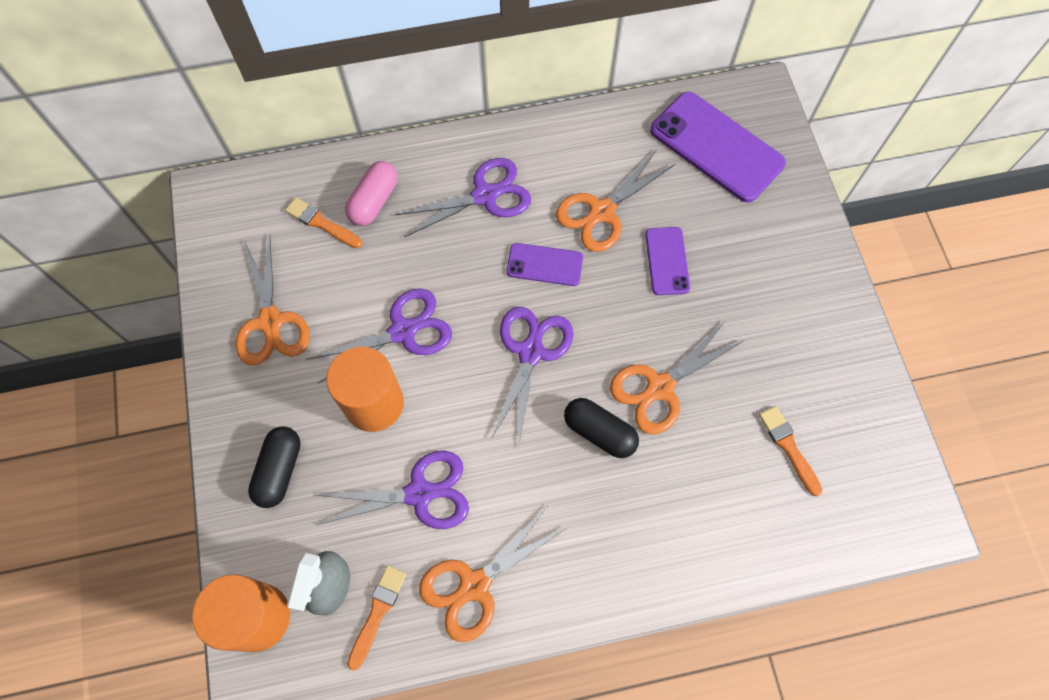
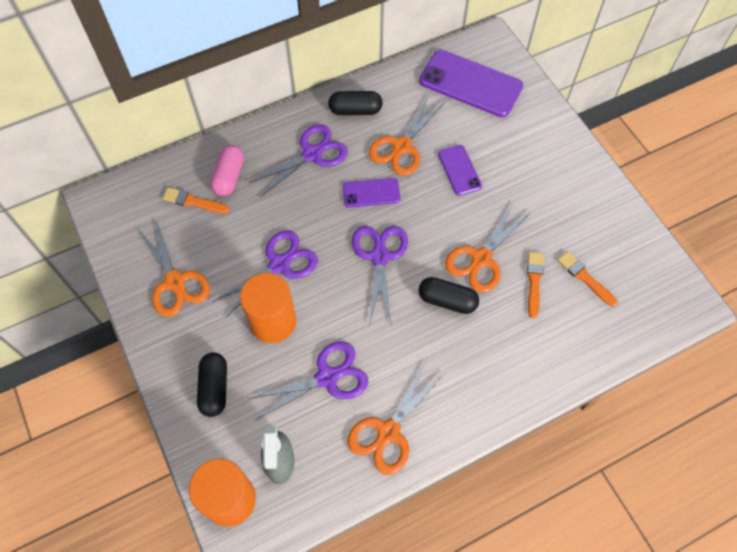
camera: 15 degrees left, 5 degrees down
orange brush [347,565,407,671] -> orange brush moved to [527,252,544,319]
none -> black capsule [328,91,383,115]

